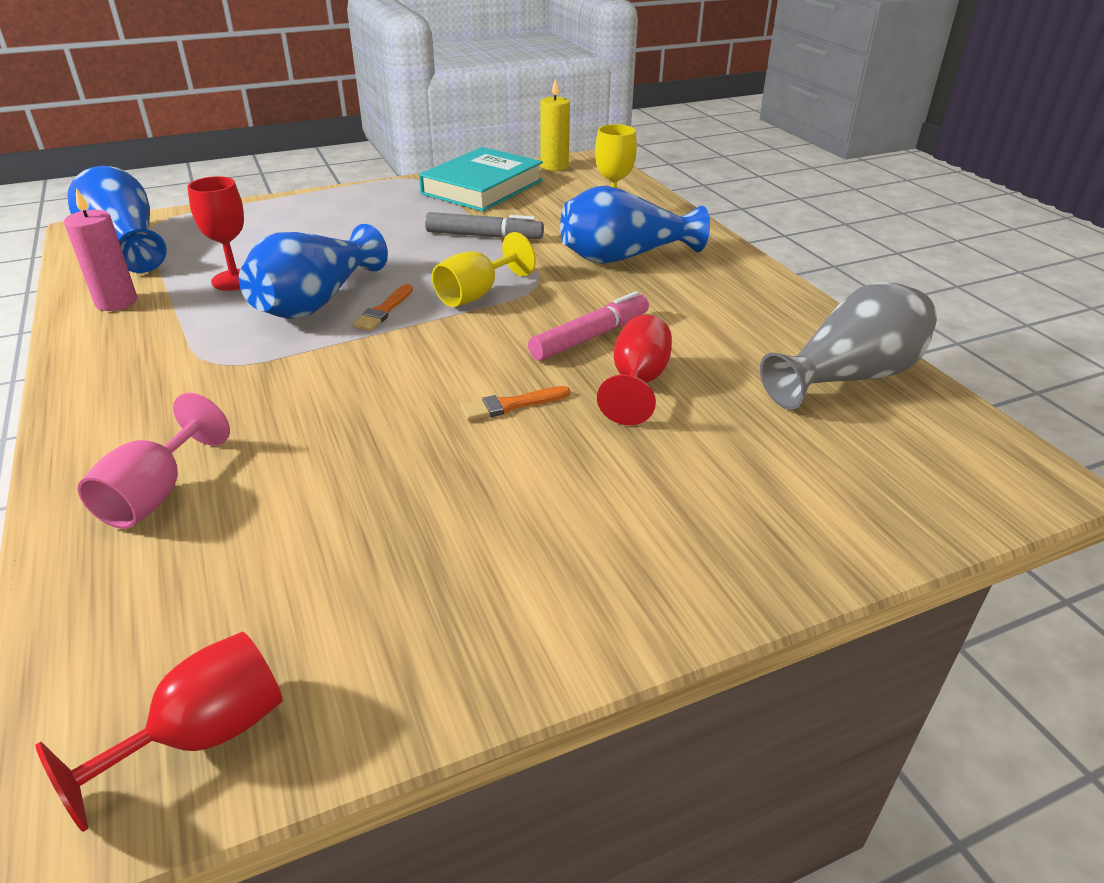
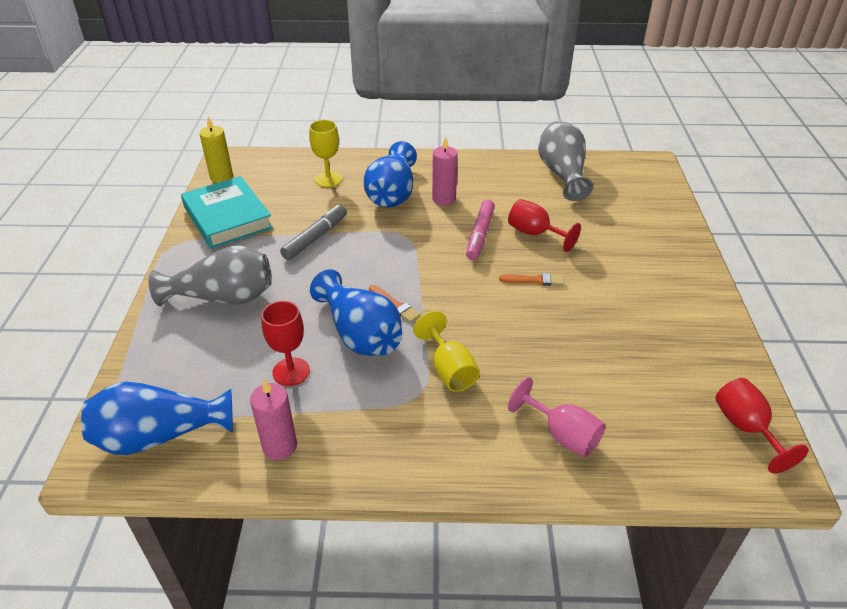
camera: 65 degrees left, 5 degrees up
yellow goblet [432,232,536,307] -> yellow goblet moved to [413,311,480,392]
orange brush [461,386,571,421] -> orange brush turned 90 degrees counterclockwise [499,273,565,286]
pink marker [528,291,649,361] -> pink marker turned 150 degrees counterclockwise [466,200,495,260]
none -> grey vase [149,246,272,306]
none -> pink candle [432,136,458,205]

